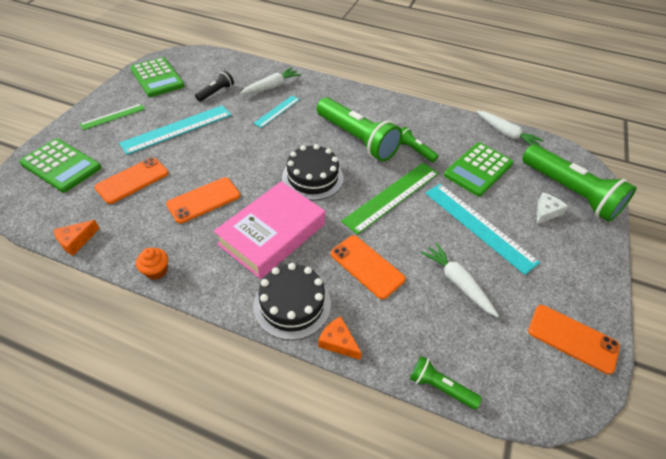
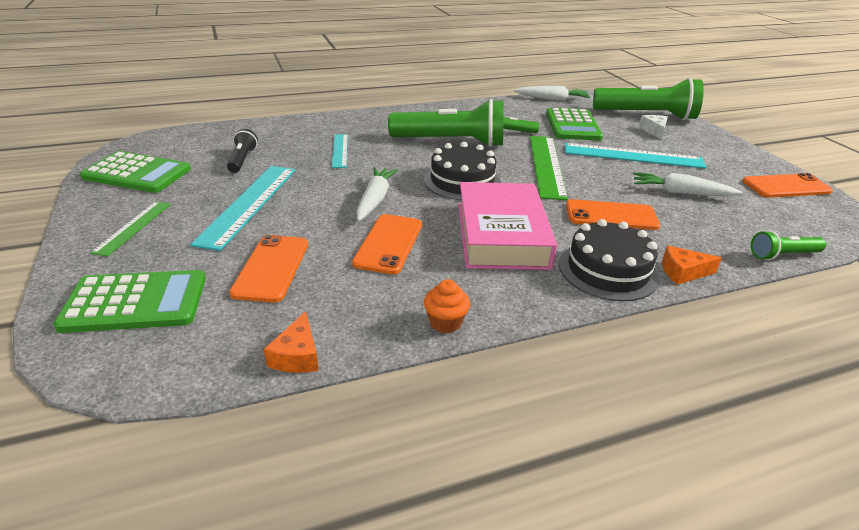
camera: 40 degrees left, 15 degrees down
white carrot [240,68,301,94] -> white carrot moved to [356,167,398,221]

